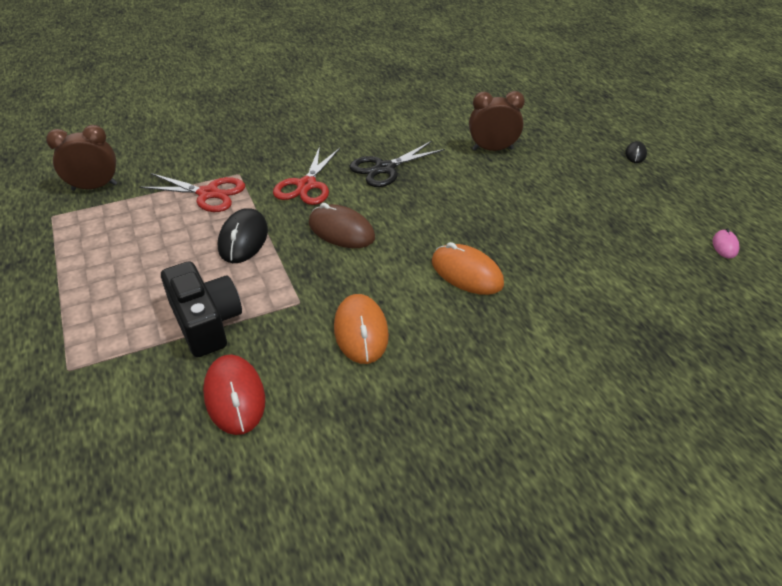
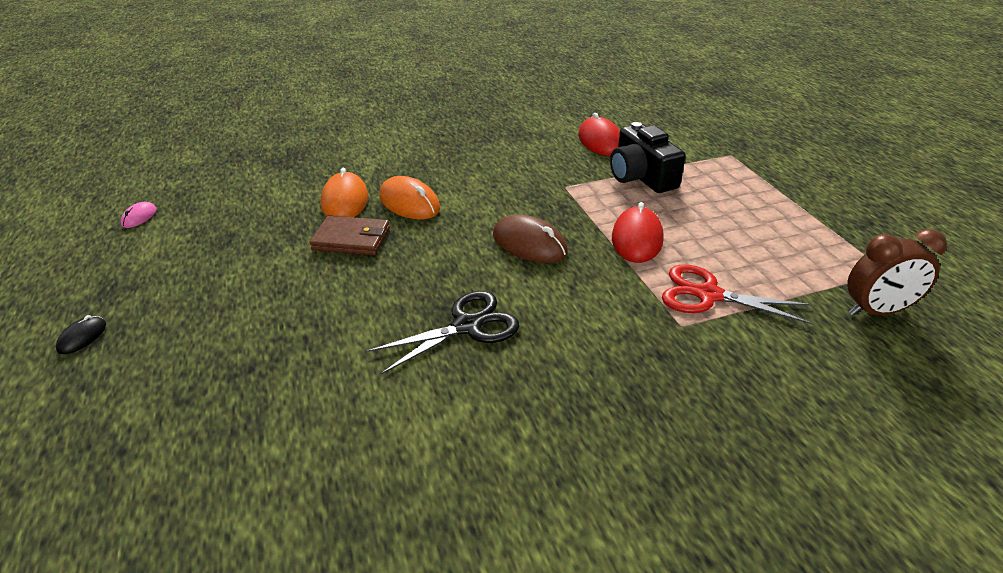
camera: 175 degrees left, 5 degrees down
black mouse [218,208,268,263] -> red mouse [612,202,664,263]
red scissors [273,146,340,205] -> none
orange mouse [334,294,389,364] -> orange mouse moved to [321,168,368,217]
brown clock [469,91,525,151] -> none
none -> brown wallet [310,215,390,255]

